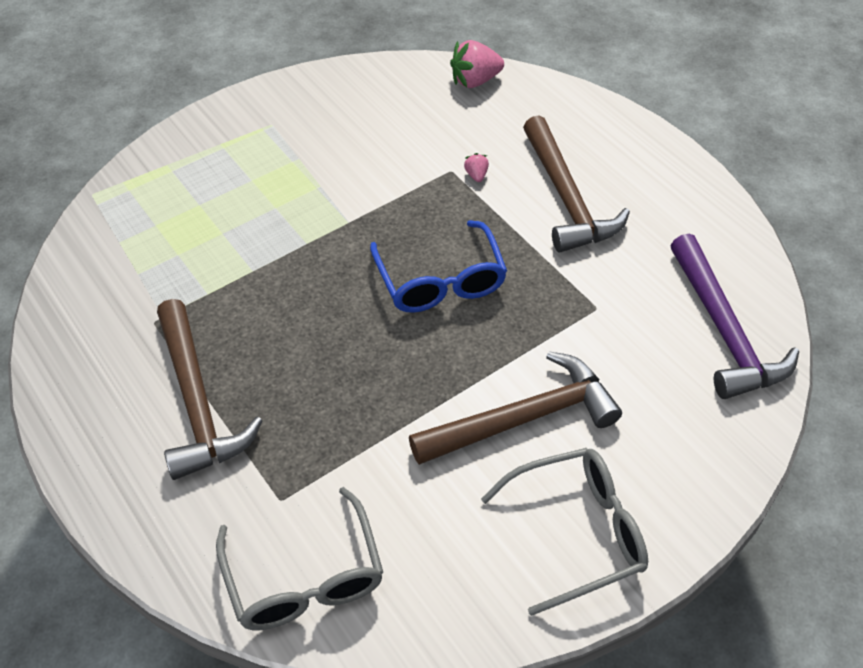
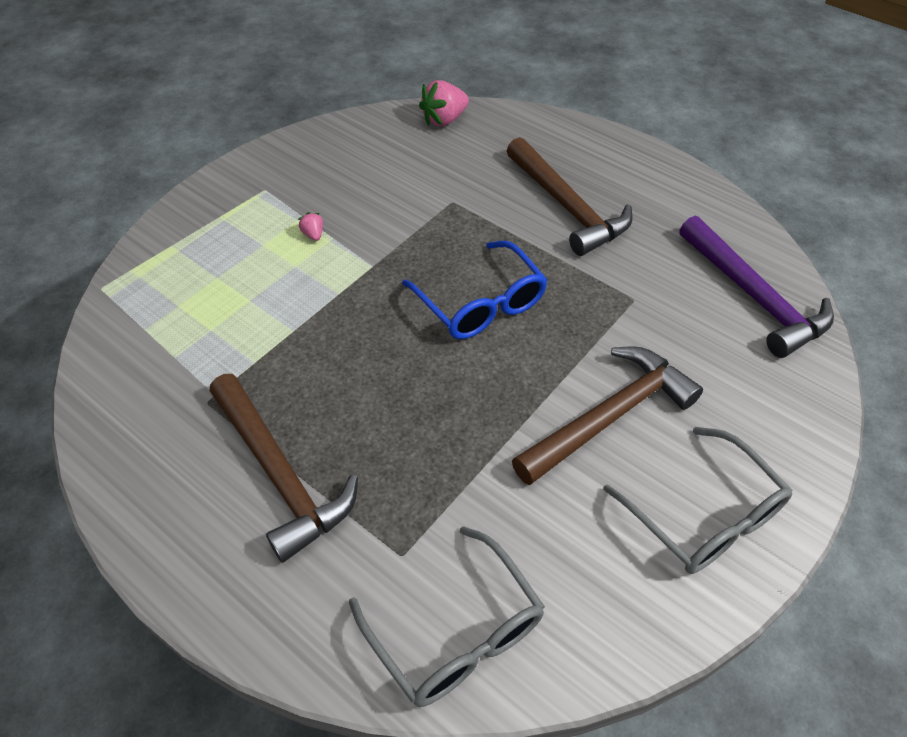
camera: 15 degrees left, 0 degrees up
pink strawberry [464,153,489,182] -> pink strawberry moved to [298,212,323,241]
grey glasses [481,448,648,616] -> grey glasses turned 90 degrees clockwise [603,427,793,574]

